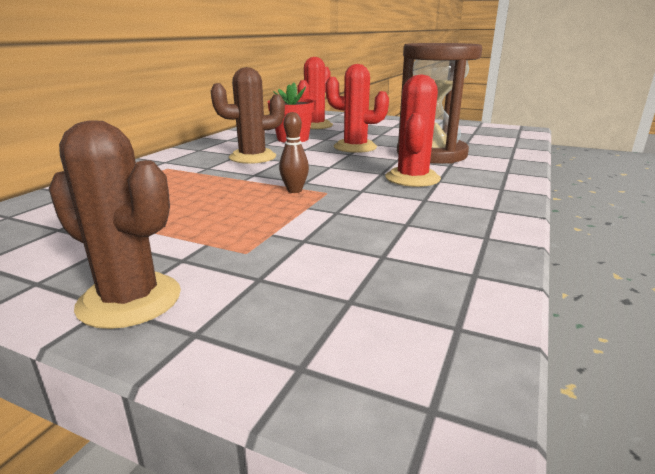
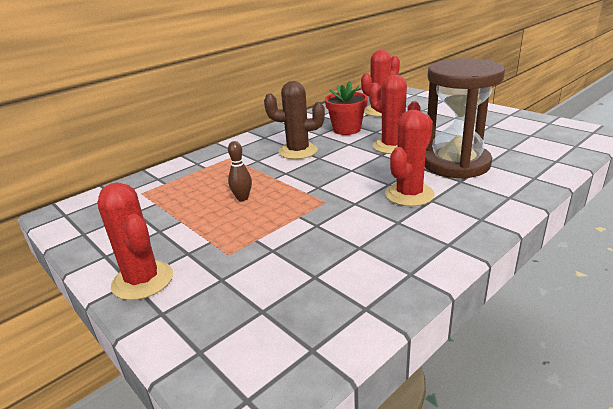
camera: 25 degrees right, 5 degrees up
brown cactus [49,120,181,329] -> red cactus [98,183,173,300]
brown bowling pin [279,112,309,193] -> brown bowling pin moved to [228,141,252,201]

